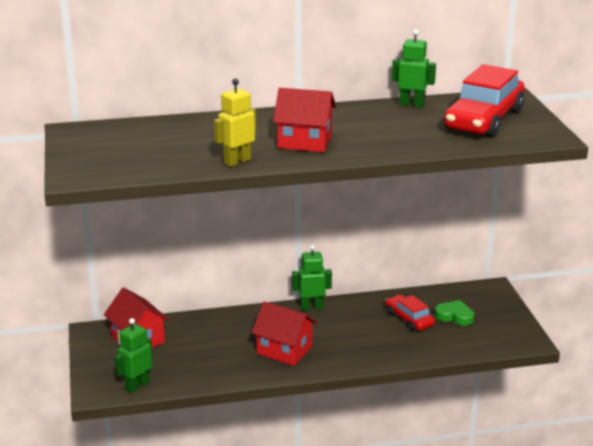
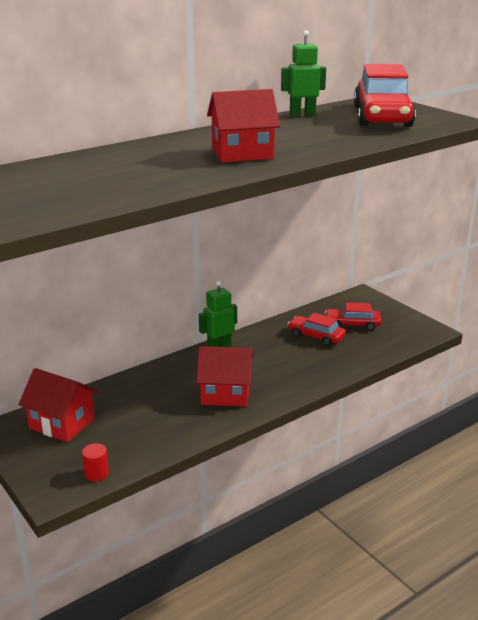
camera: 25 degrees left, 0 degrees up
green robot [114,318,153,393] -> red cylinder [82,443,109,481]
yellow robot [214,79,256,167] -> none
green heart [435,300,474,326] -> red car [325,302,381,331]

